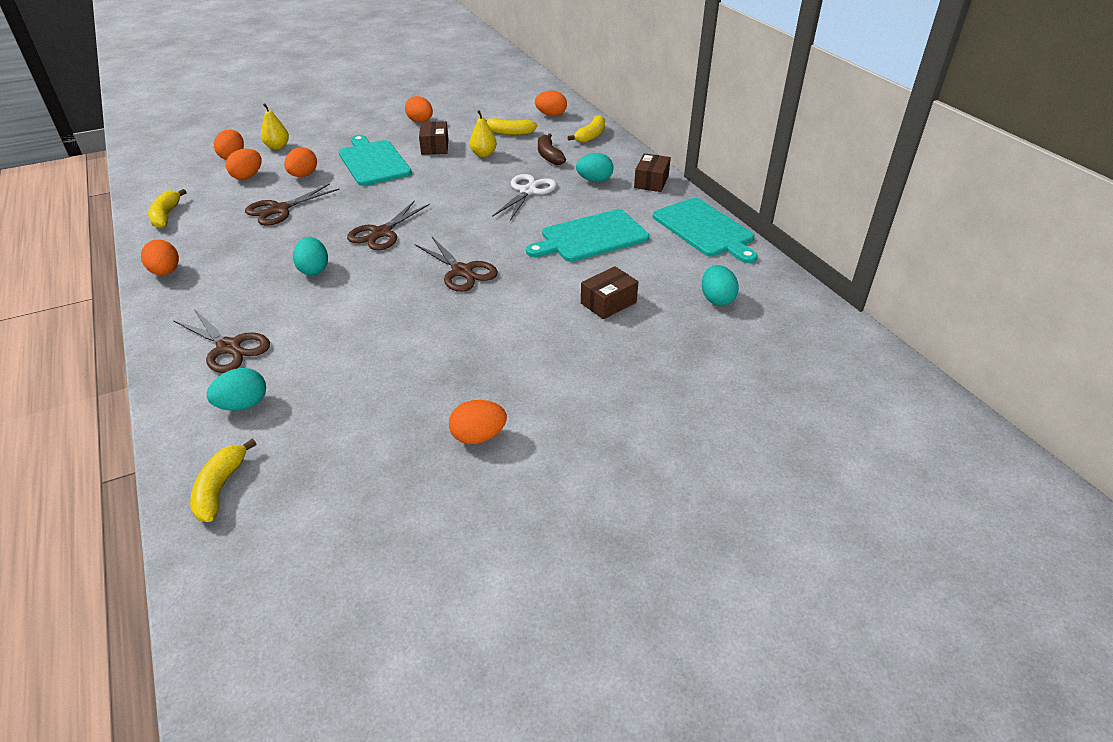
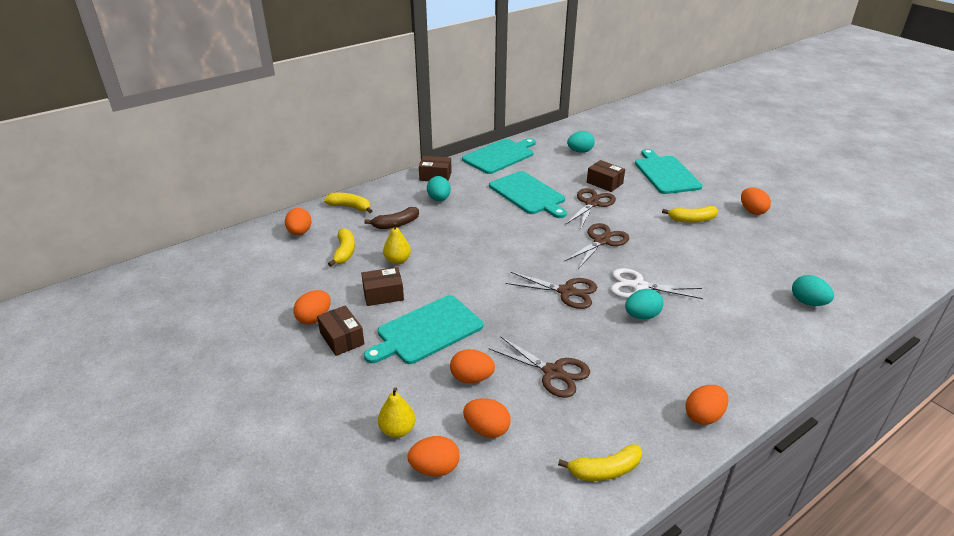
camera: 100 degrees left, 5 degrees down
brown scissors [173,309,270,373] -> brown scissors moved to [565,188,616,230]
yellow banana [190,439,256,522] -> yellow banana moved to [662,206,718,223]
white scissors [492,174,557,221] -> white scissors moved to [610,268,703,299]
none -> brown box [317,305,364,356]
none -> turquoise cutting board [635,149,703,194]

